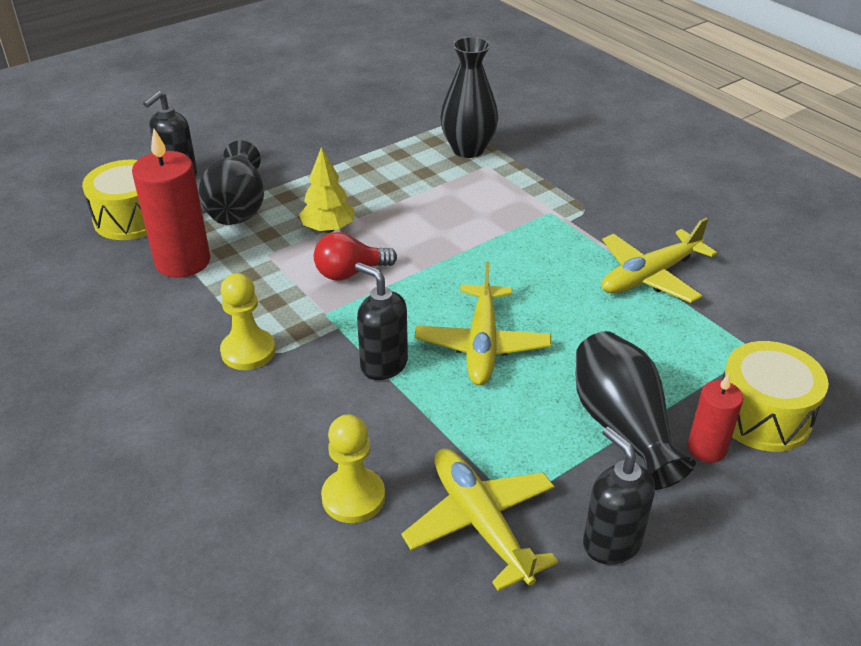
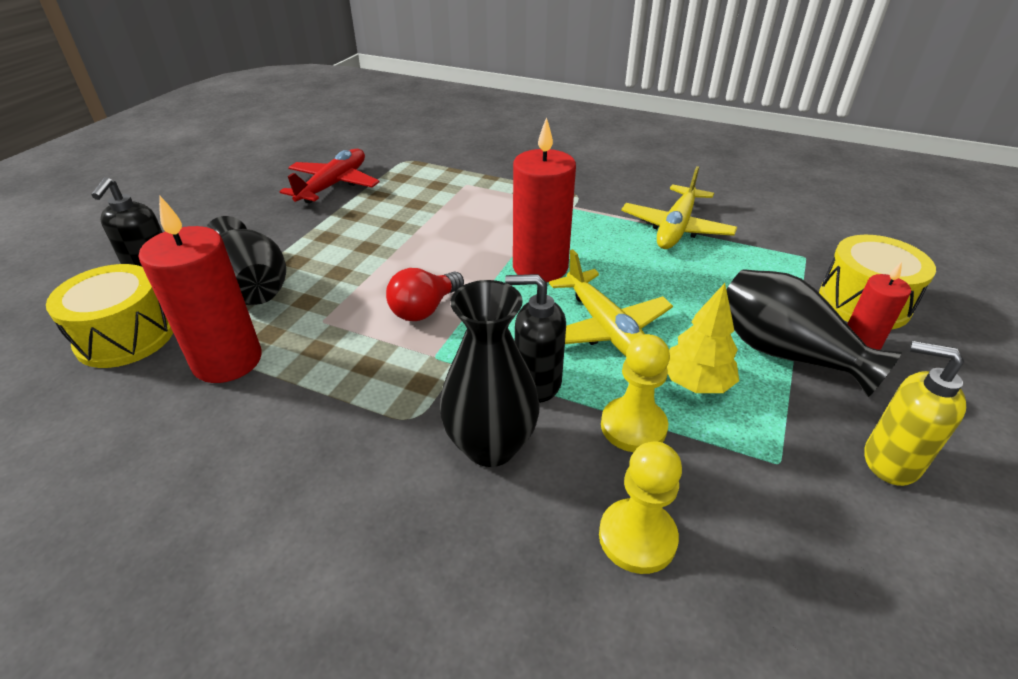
camera: 30 degrees left, 0 degrees up
yellow pawn [220,273,275,370] -> yellow pawn moved to [601,334,670,452]
yellow tree [299,147,355,233] -> yellow tree moved to [667,283,739,393]
yellow plane [401,449,558,591] -> none
black vase [440,37,498,158] -> black vase moved to [440,280,540,467]
black soap dispenser [583,427,655,565] -> yellow soap dispenser [865,341,966,486]
none -> red plane [280,149,380,203]
none -> red candle [513,117,576,282]

